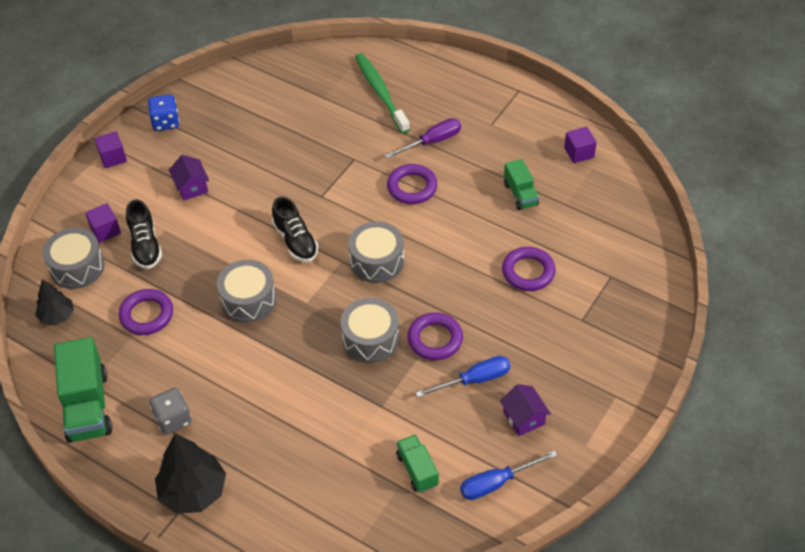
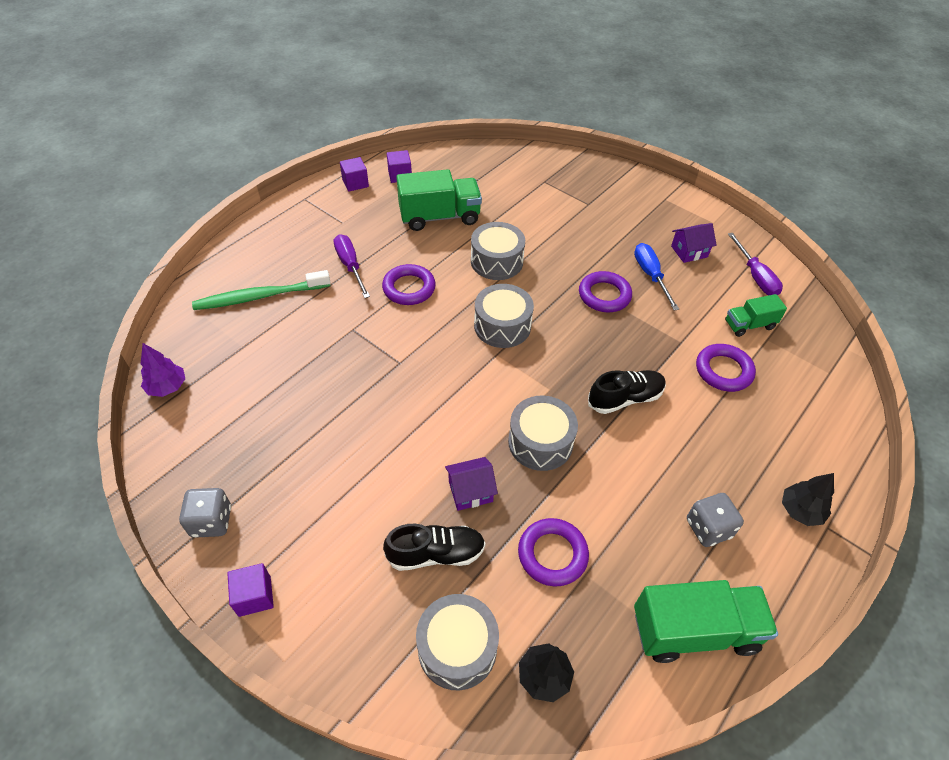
camera: 85 degrees left, 0 degrees up
purple cube [85,203,121,243] -> purple cube moved to [340,157,369,192]
blue dice [148,94,179,131] -> grey dice [179,488,231,538]
black tree [155,434,226,514] -> black tree [782,473,834,526], size x0.60
purple house [169,155,209,201] -> purple house moved to [445,457,498,511]
black shoe [272,196,318,262] -> black shoe moved to [588,370,666,414]
grey drum [341,298,399,363] -> grey drum moved to [471,222,525,280]
blue screwdriver [460,450,558,500] -> purple screwdriver [728,233,783,295]
purple ring [502,247,556,291] -> purple ring moved to [696,344,756,392]
green truck [504,159,539,210] -> green truck [396,169,482,231], size x1.77
none -> purple tree [141,343,185,397]

